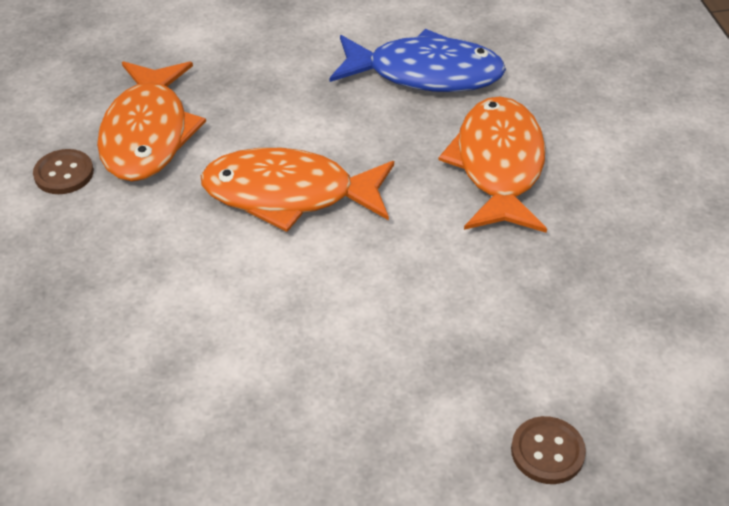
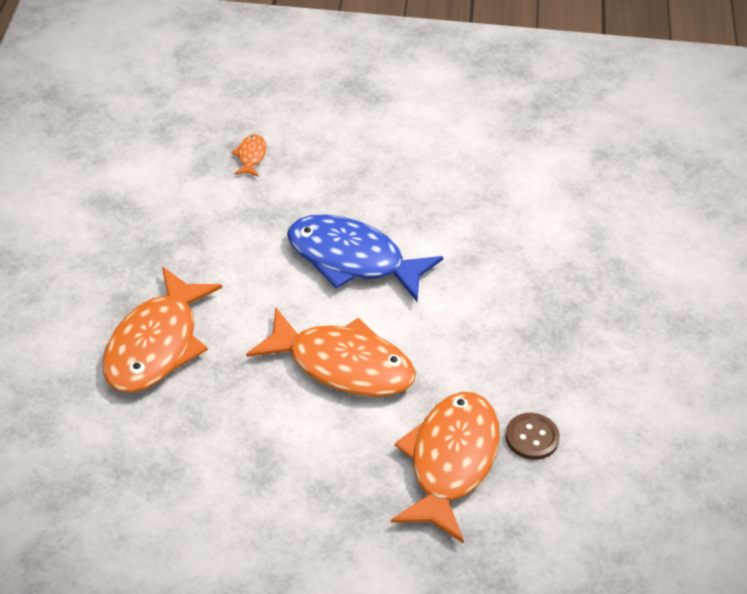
camera: 165 degrees left, 0 degrees up
blue fish [330,29,506,92] -> blue fish moved to [287,214,443,301]
brown button [511,416,586,484] -> orange fish [232,134,266,177]

